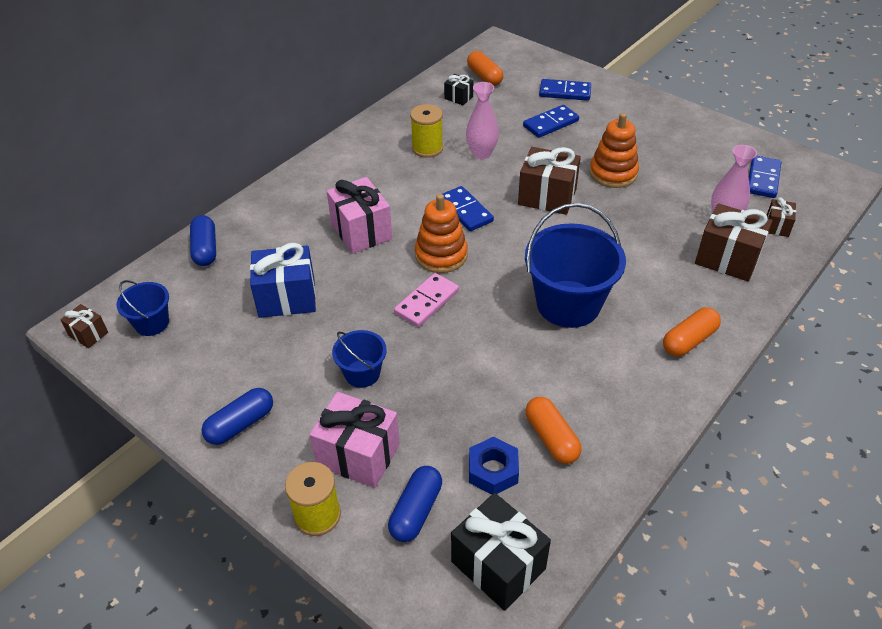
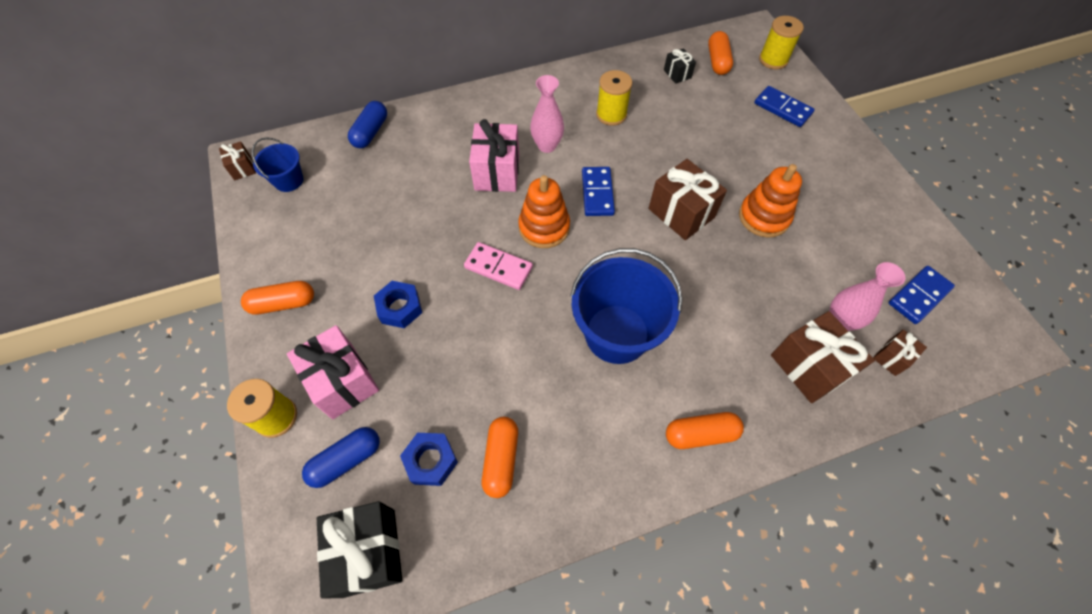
camera: 30 degrees right, 15 degrees up
blue capsule [202,388,273,445] -> orange capsule [241,281,314,315]
blue gift [250,243,316,318] -> none
blue bucket [332,330,387,388] -> blue nut [374,281,422,328]
pink domino [394,273,459,327] -> pink domino turned 45 degrees clockwise [464,242,533,290]
pink vase [466,82,499,159] -> pink vase moved to [530,75,564,153]
blue domino [523,105,579,138] -> none
none -> yellow spool [759,16,804,69]

